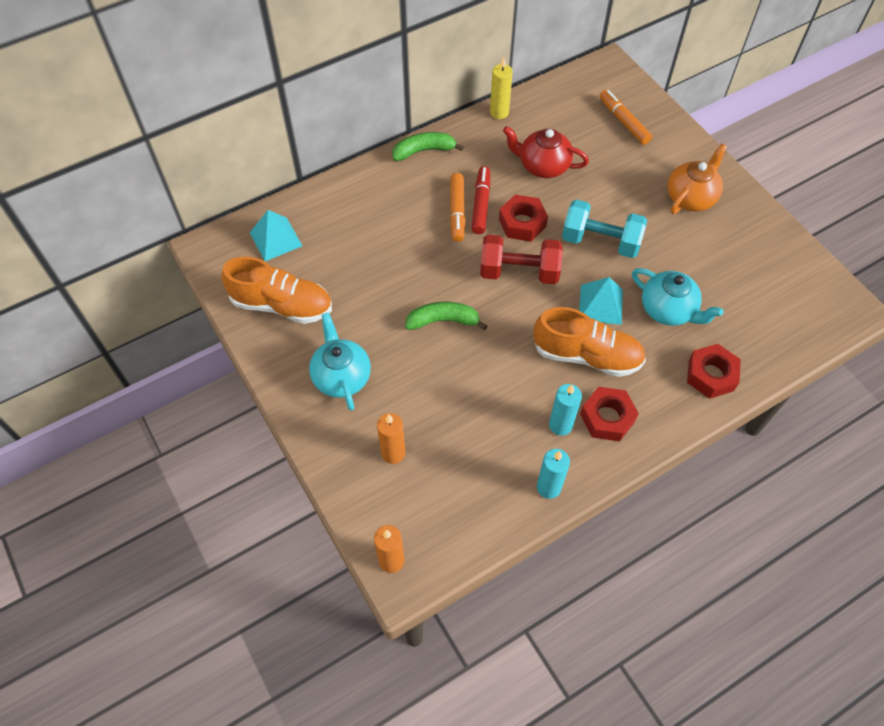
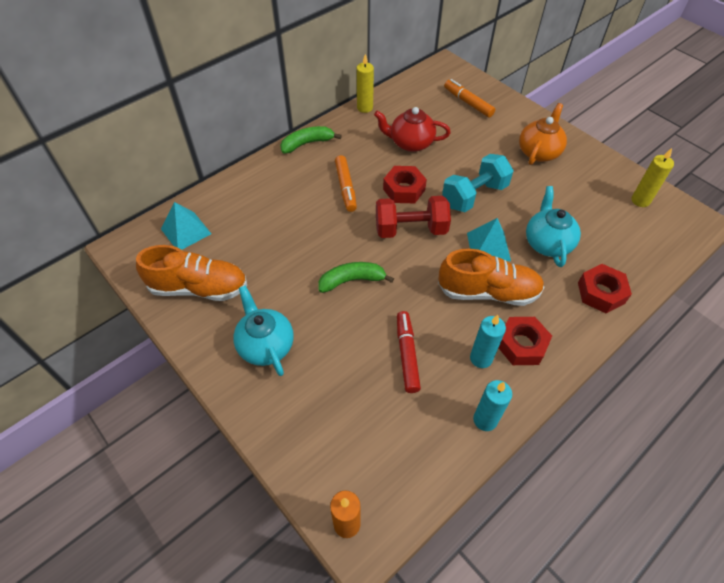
camera: 10 degrees left, 5 degrees down
orange candle [377,413,405,464] -> none
red marker [471,166,490,234] -> red marker moved to [397,311,421,393]
turquoise dumbbell [562,199,647,258] -> turquoise dumbbell turned 45 degrees counterclockwise [442,154,513,212]
turquoise teapot [632,268,724,326] -> turquoise teapot turned 120 degrees counterclockwise [526,186,581,267]
none -> yellow candle [632,148,674,207]

